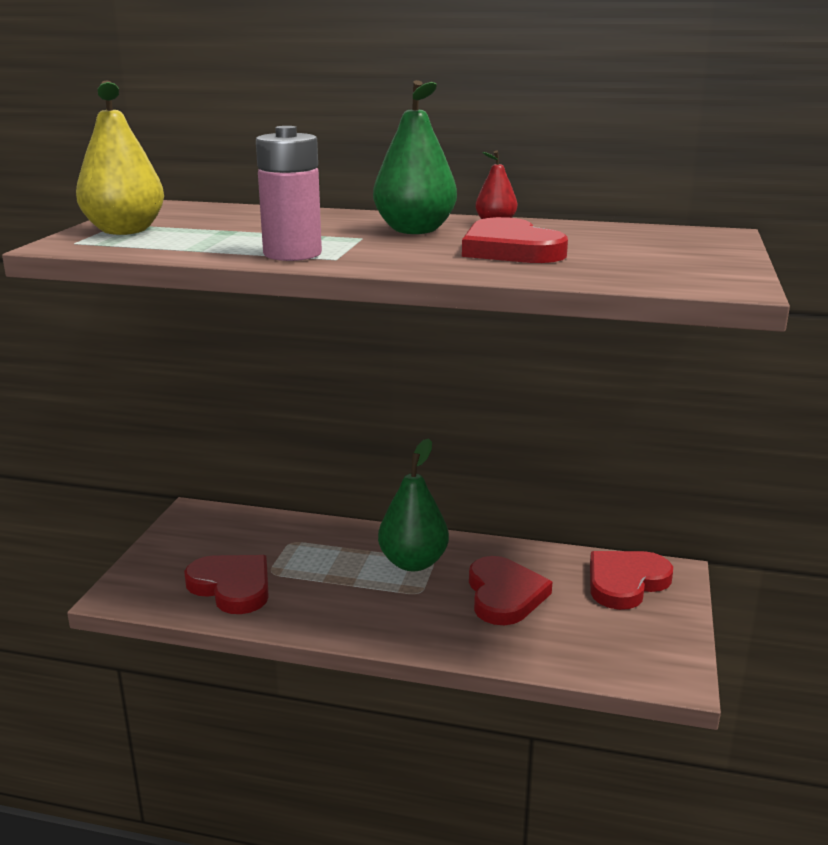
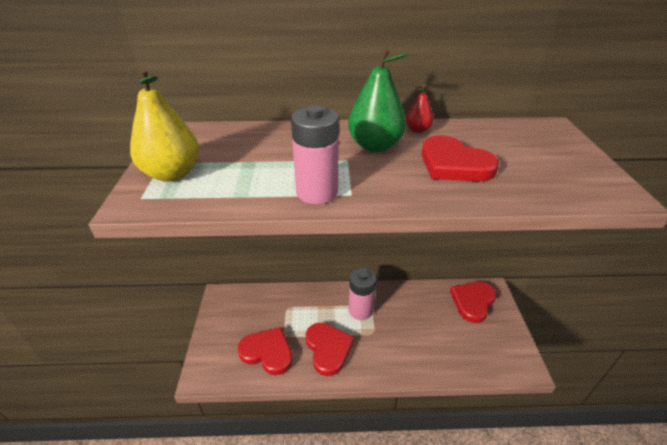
camera: 15 degrees left, 15 degrees up
green pear [378,438,449,571] -> pink battery [349,268,377,320]
red heart [469,556,552,625] -> red heart moved to [306,323,354,376]

